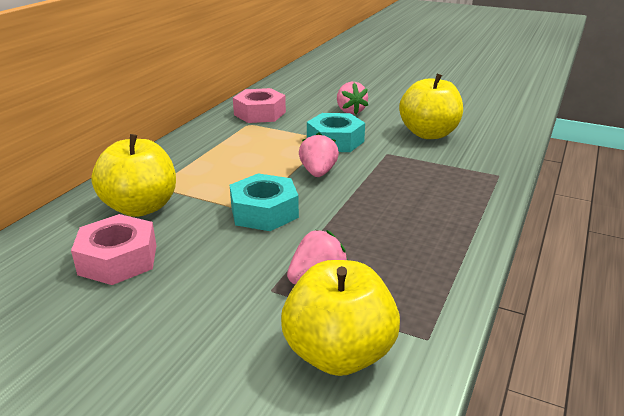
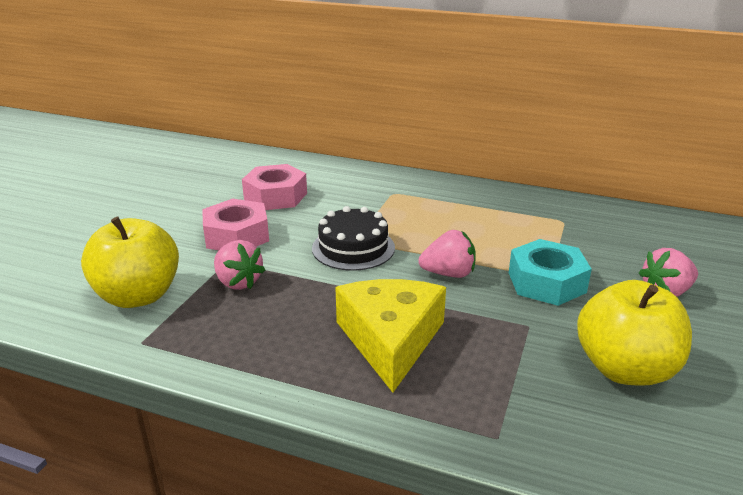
camera: 85 degrees right, 0 degrees up
yellow apple [91,134,176,217] -> none
turquoise nut [230,173,299,231] -> black cake [312,206,395,271]
pink nut [233,88,286,123] -> pink nut moved to [202,199,269,250]
none -> yellow cheese [335,279,446,393]

